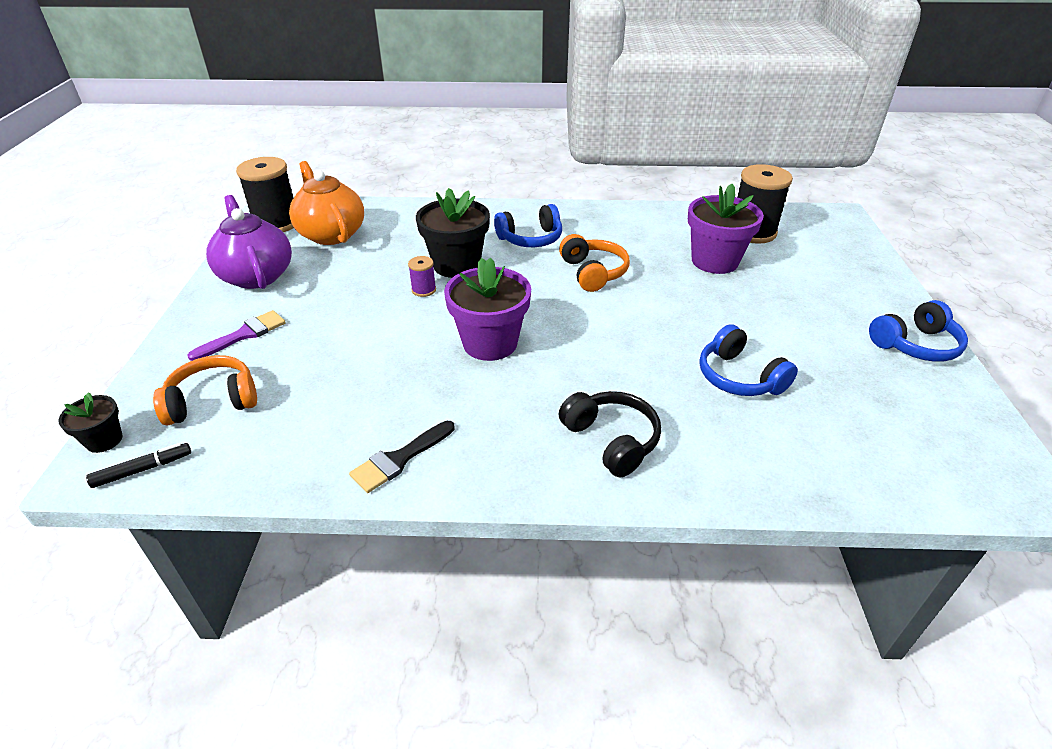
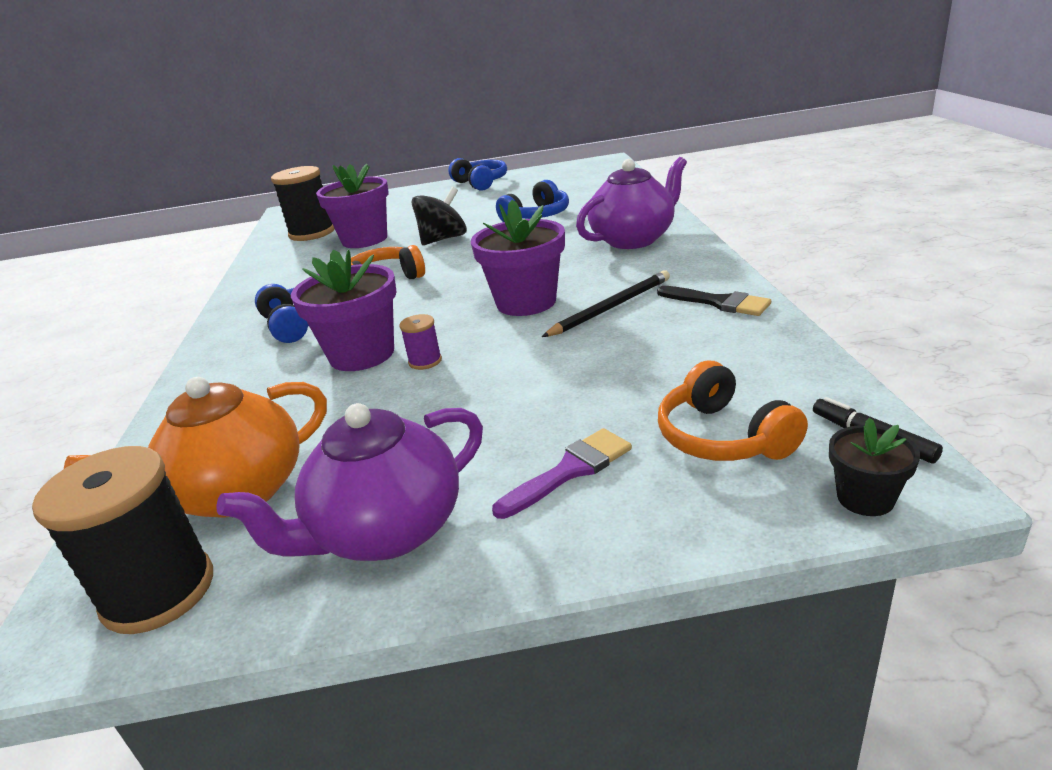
camera: 95 degrees left, 10 degrees down
purple brush [187,310,286,361] -> purple brush turned 105 degrees clockwise [492,428,632,519]
black flower pot [416,188,490,278] -> purple flower pot [291,249,397,371]
black headphones [559,391,661,477] -> purple teapot [576,157,687,249]
none -> black spinning top [411,187,467,245]
none -> black pencil [542,270,670,337]

